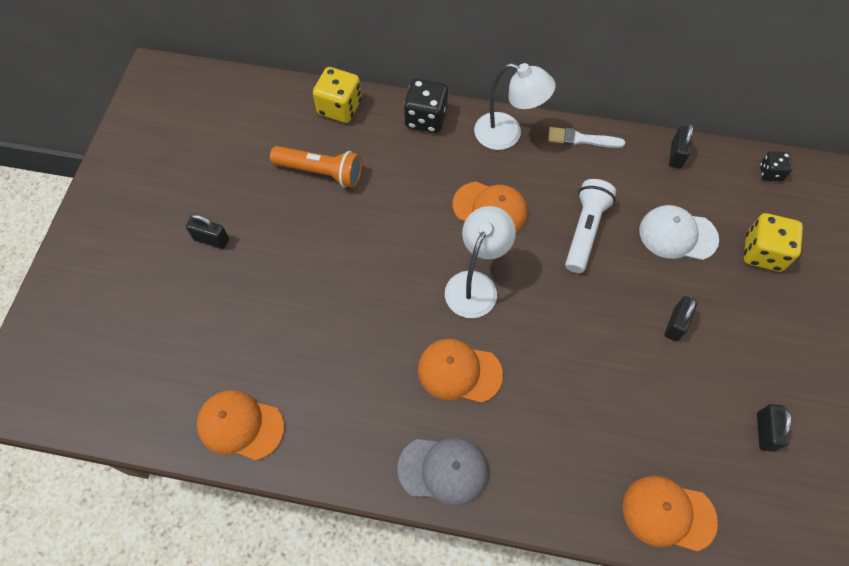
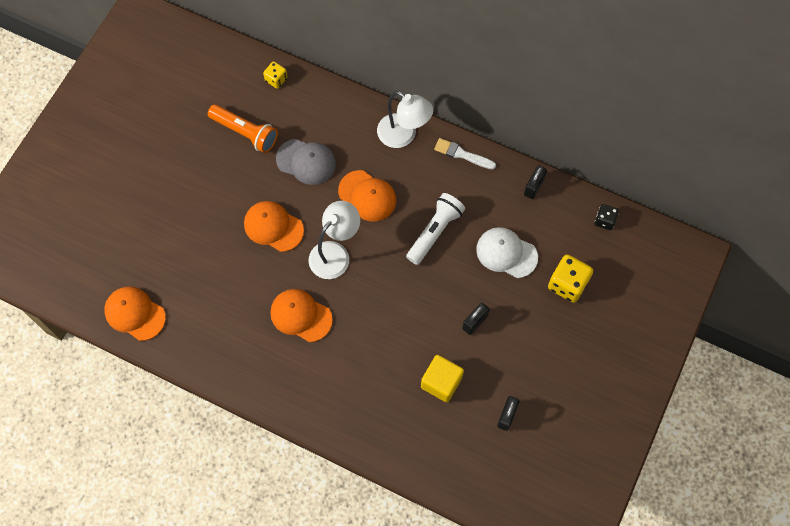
camera: 15 degrees right, 5 degrees up
black padlock [186,214,229,249] -> none
yellow dice [313,67,362,123] -> yellow dice [263,61,288,89], size x0.58
grey cap [398,438,488,506] -> grey cap moved to [276,139,336,185]
black dice [404,79,448,133] -> none
orange cap [623,476,718,551] -> orange cap moved to [244,201,304,252]
none -> yellow cube [421,355,464,402]

